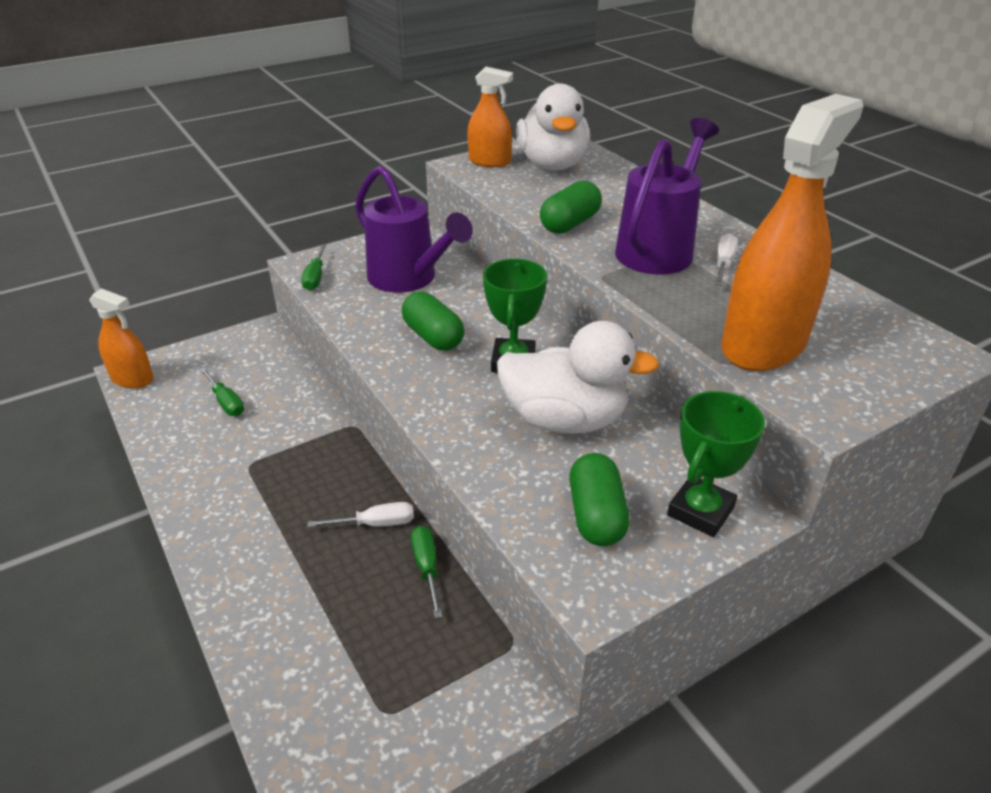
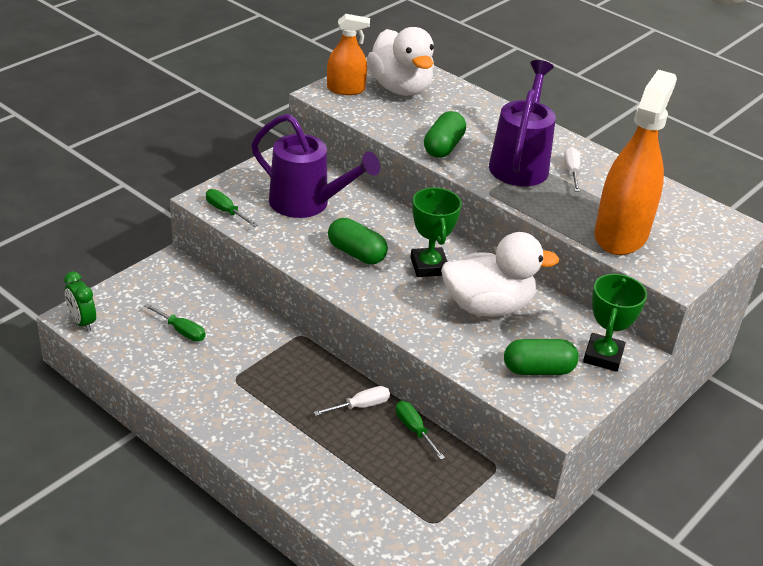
camera: 20 degrees left, 0 degrees up
orange spray bottle [89,288,154,388] -> green clock [64,271,96,332]
green screwdriver [301,245,326,291] -> green screwdriver turned 150 degrees clockwise [206,189,258,227]
green capsule [569,453,630,546] -> green capsule turned 75 degrees counterclockwise [504,339,579,375]

